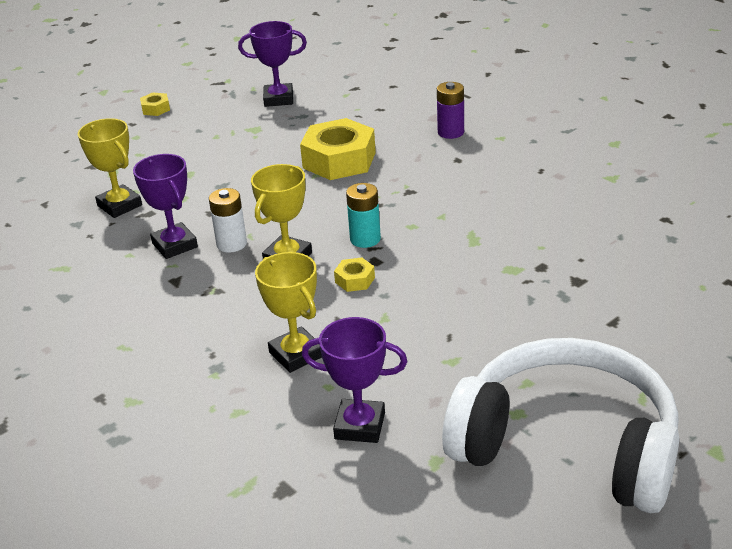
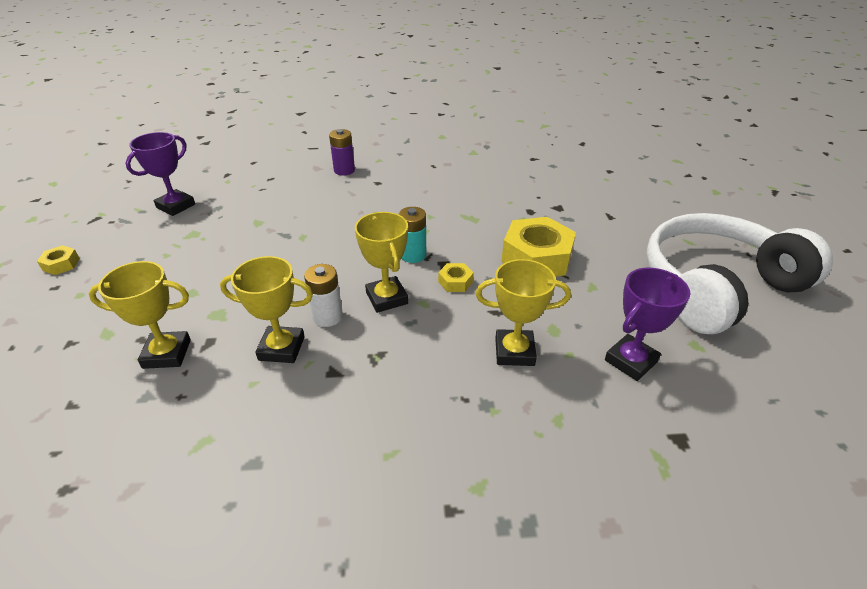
camera: 55 degrees left, 5 degrees up
purple trophy [133,154,198,259] -> yellow trophy [220,256,313,363]
yellow nut [300,118,376,180] -> yellow nut moved to [501,217,576,277]

